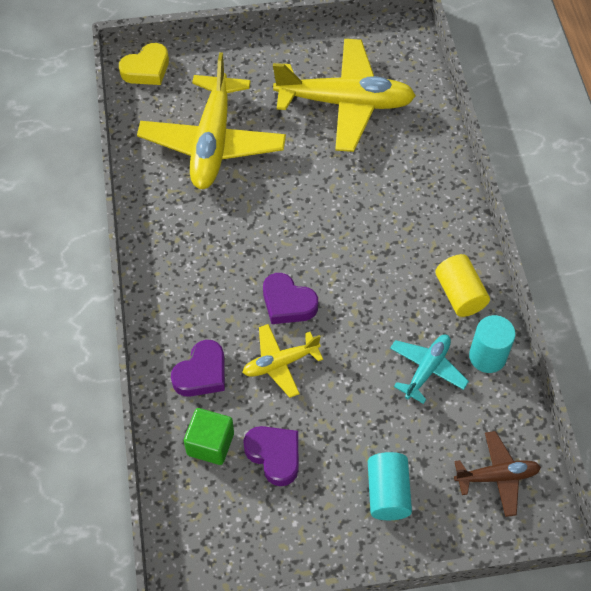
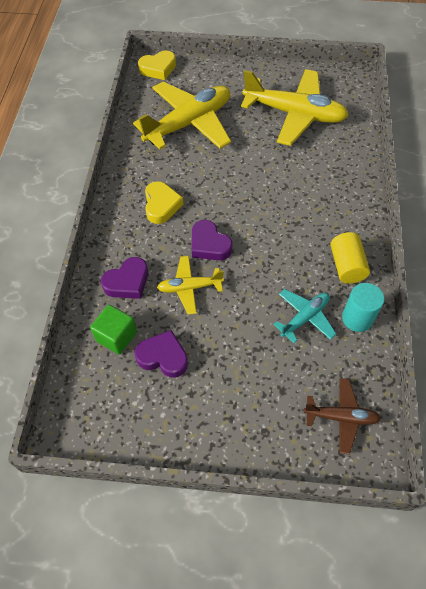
camera: 15 degrees right, 0 degrees up
yellow plane [137,52,286,189] -> yellow plane turned 150 degrees counterclockwise [133,82,231,150]
purple heart [243,426,298,486] -> purple heart turned 45 degrees counterclockwise [135,330,188,378]
turquoise cylinder [368,452,412,520] -> none
none -> yellow heart [145,181,183,224]

